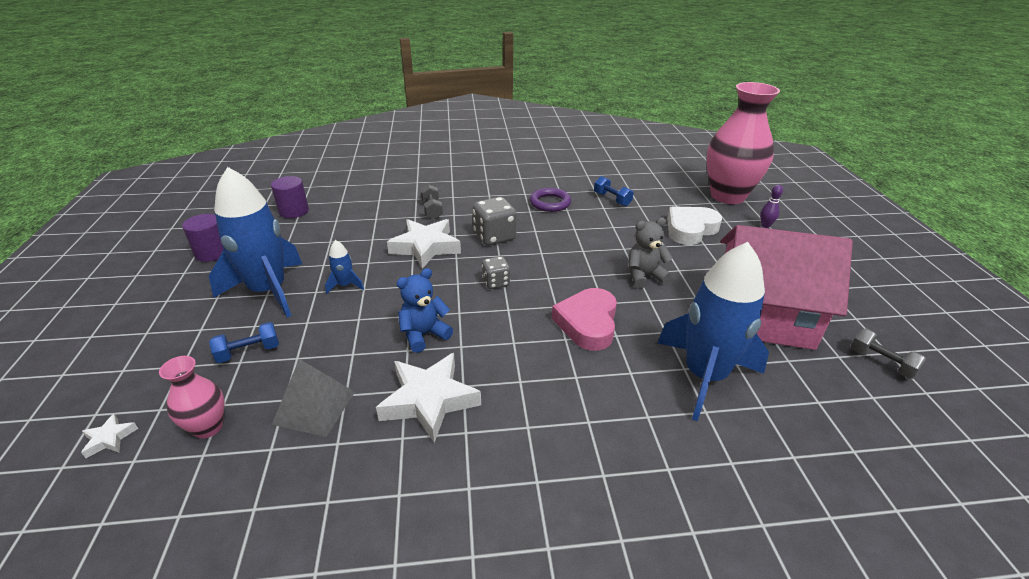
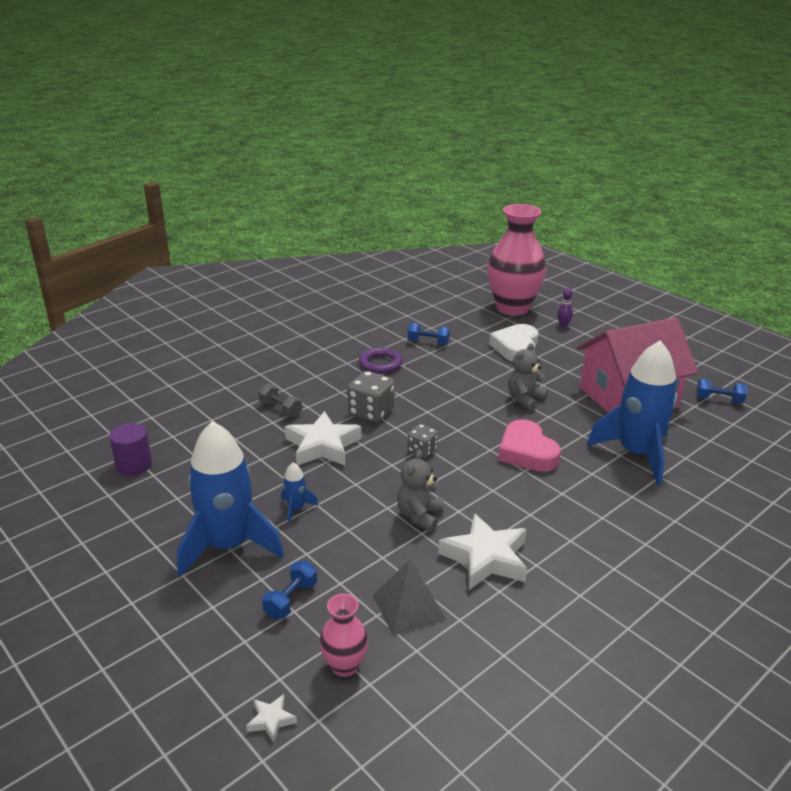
camera: 35 degrees left, 5 degrees down
purple cylinder [182,214,224,262] -> none
blue teddy bear [396,268,453,353] -> grey teddy bear [397,450,444,531]
grey dumbbell [850,329,926,379] -> blue dumbbell [696,379,747,403]

